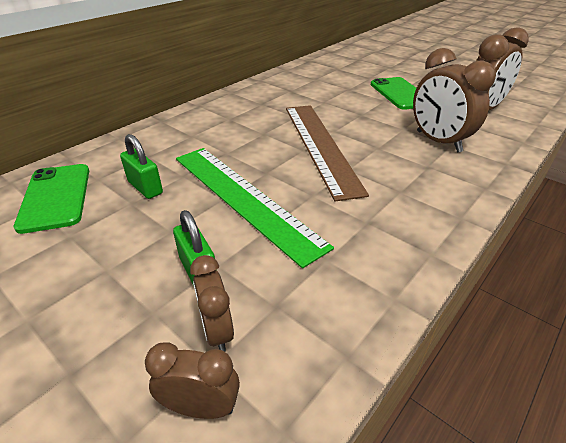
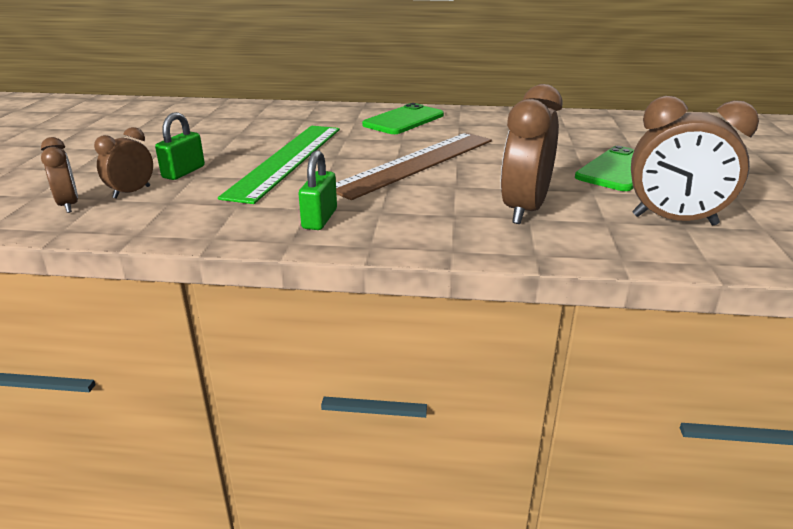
camera: 55 degrees right, 10 degrees down
green phone [14,164,89,234] -> green phone moved to [362,103,444,134]
green padlock [120,134,163,199] -> green padlock moved to [299,150,337,230]

